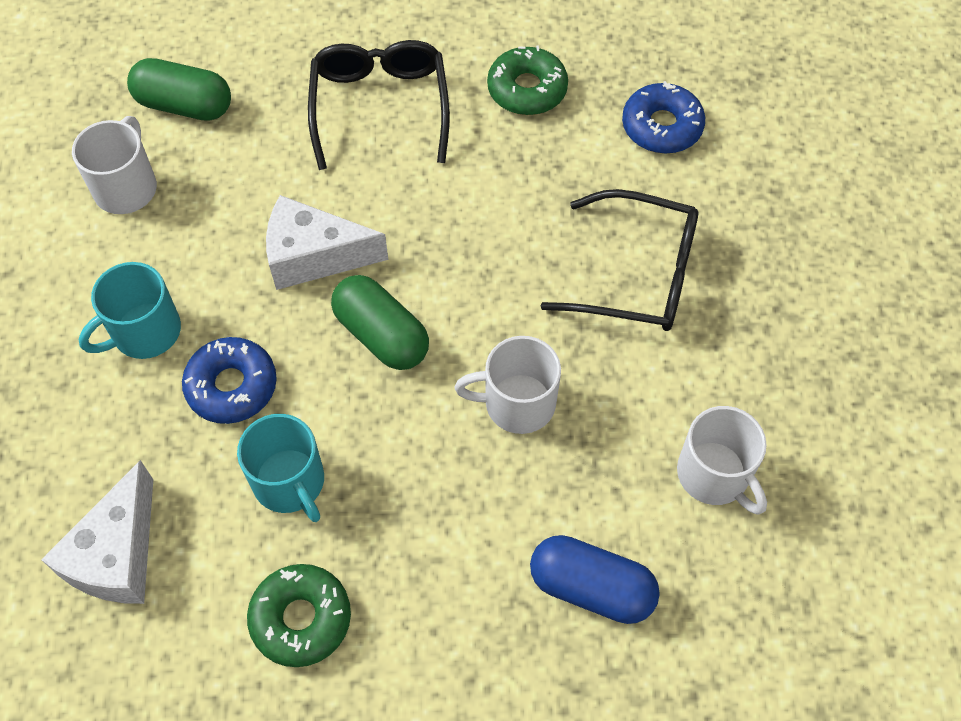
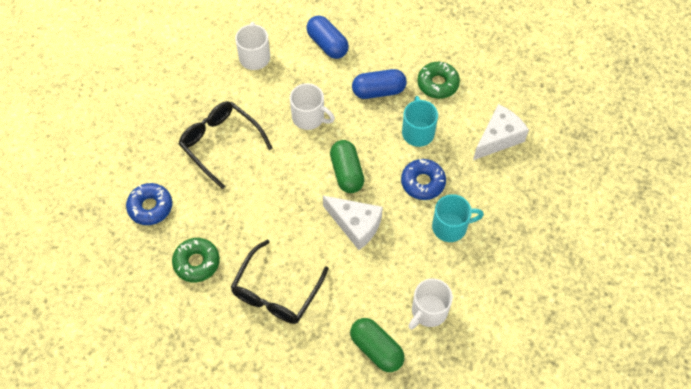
camera: 150 degrees left, 0 degrees up
none -> blue capsule [352,69,407,99]

